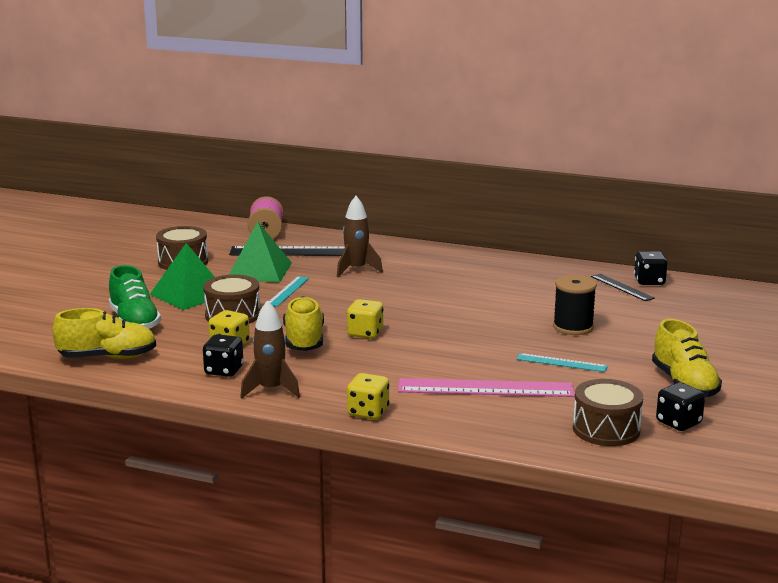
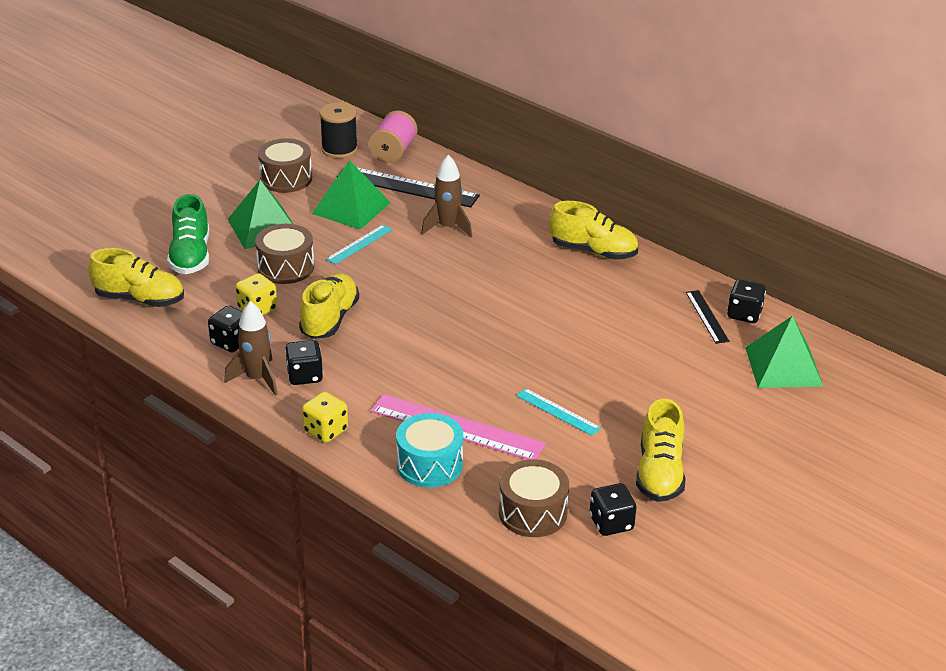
camera: 20 degrees right, 15 degrees up
yellow dice [347,299,383,339] -> none
black spool [553,275,597,335] -> black spool moved to [319,102,358,159]
none -> black dice [285,340,323,385]
none -> turquoise drum [396,413,463,487]
none -> yellow shoe [549,201,638,260]
none -> green pyramid [745,316,824,388]

